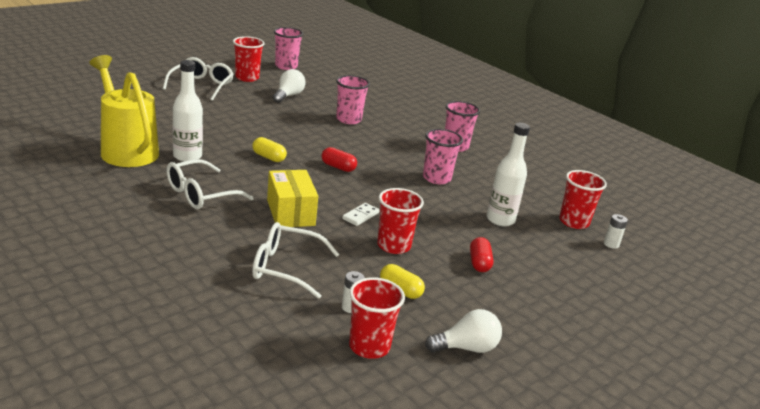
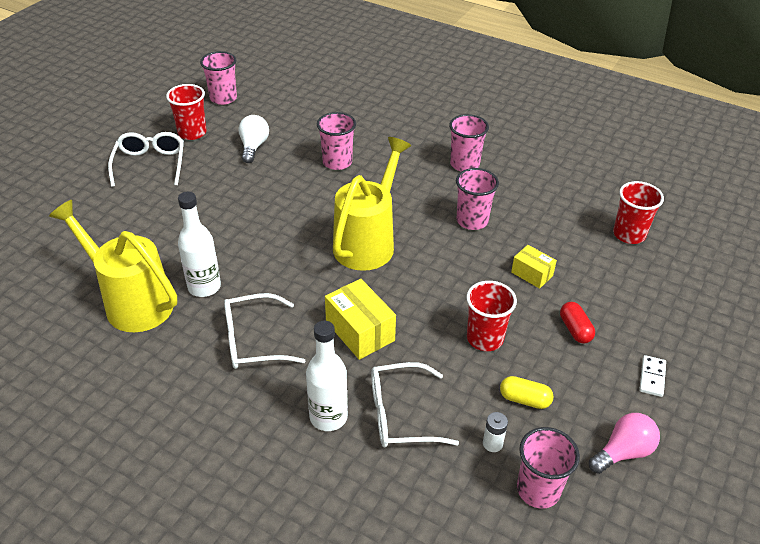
camera: 15 degrees left, 15 degrees up
white glasses [166,159,254,209] -> white glasses turned 45 degrees clockwise [224,293,305,369]
yellow capsule [252,137,287,162] -> none
red capsule [321,147,357,172] -> yellow watering can [333,137,411,271]
white domino [342,203,380,226] -> white domino moved to [639,355,666,397]
red cup [349,277,405,359] -> pink cup [517,427,580,509]
white light bulb [425,309,502,353] -> pink light bulb [589,413,660,474]
white bottle [487,123,530,226] -> white bottle moved to [306,321,348,431]
white battery [604,214,628,249] -> none
none -> yellow box [511,245,557,289]

